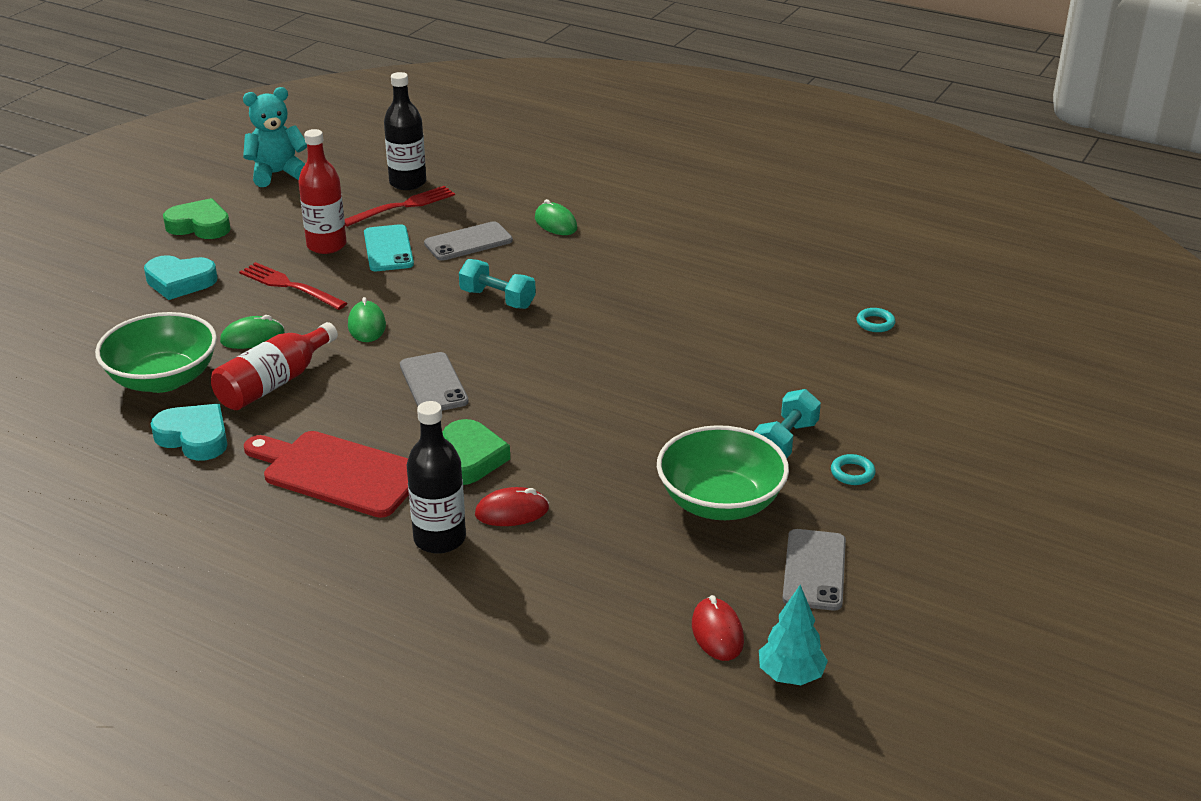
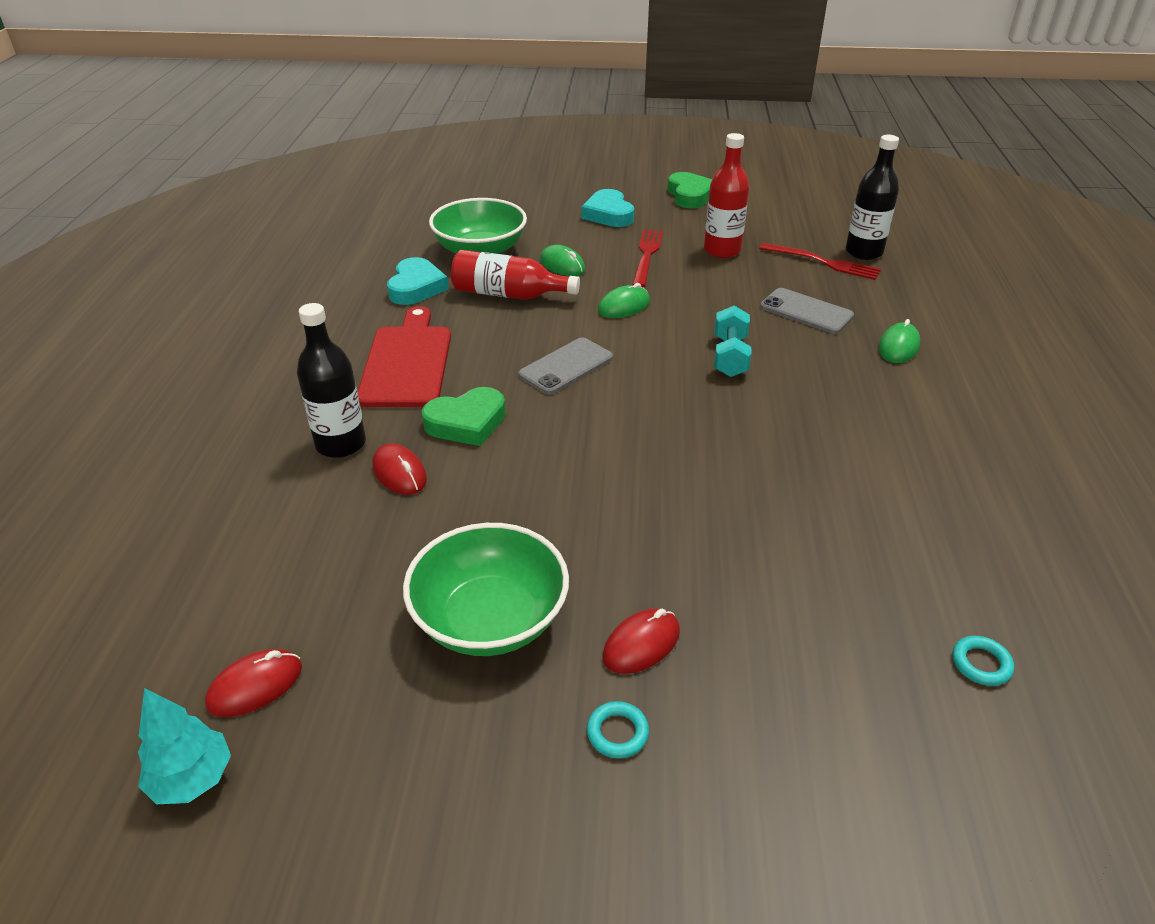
camera: 65 degrees right, 5 degrees up
turquoise teddy bear [243,87,307,187] -> none
turquoise phone [364,224,414,271] -> none
turquoise dumbbell [754,389,821,458] -> red mouse [602,608,680,674]
grey phone [782,529,846,611] -> none

